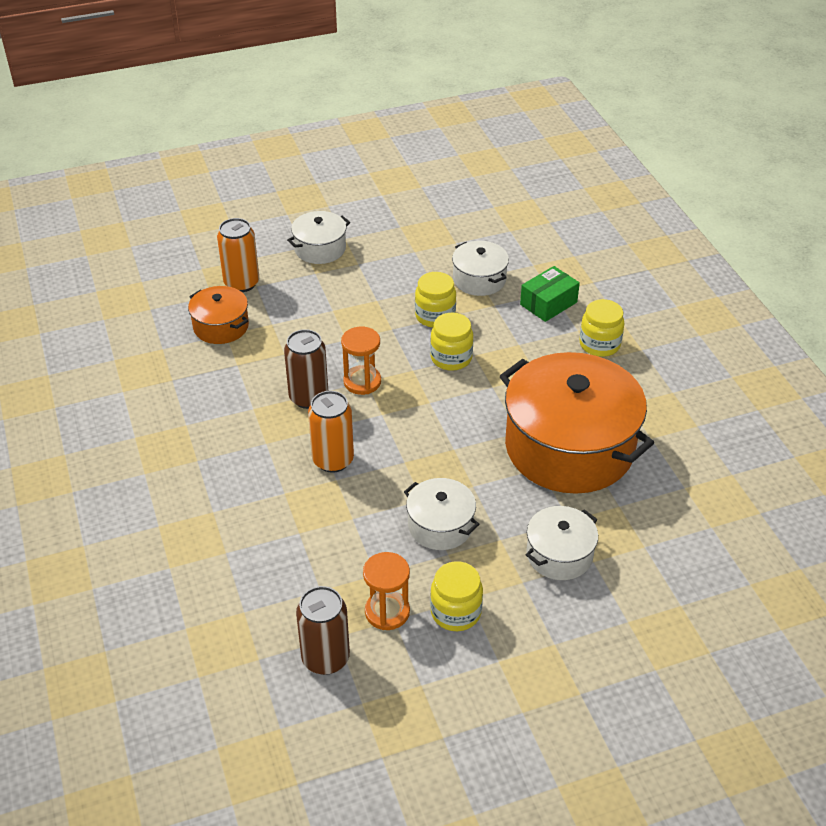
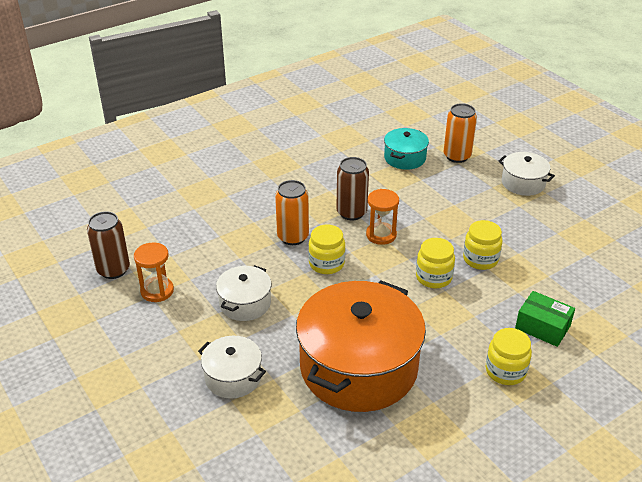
camera: 75 degrees right, 5 degrees down
orange pot [188,286,249,344] -> turquoise pot [384,128,429,170]
yellow jar [430,561,483,631] -> yellow jar moved to [308,225,345,274]
white pot [452,241,509,296] -> none

